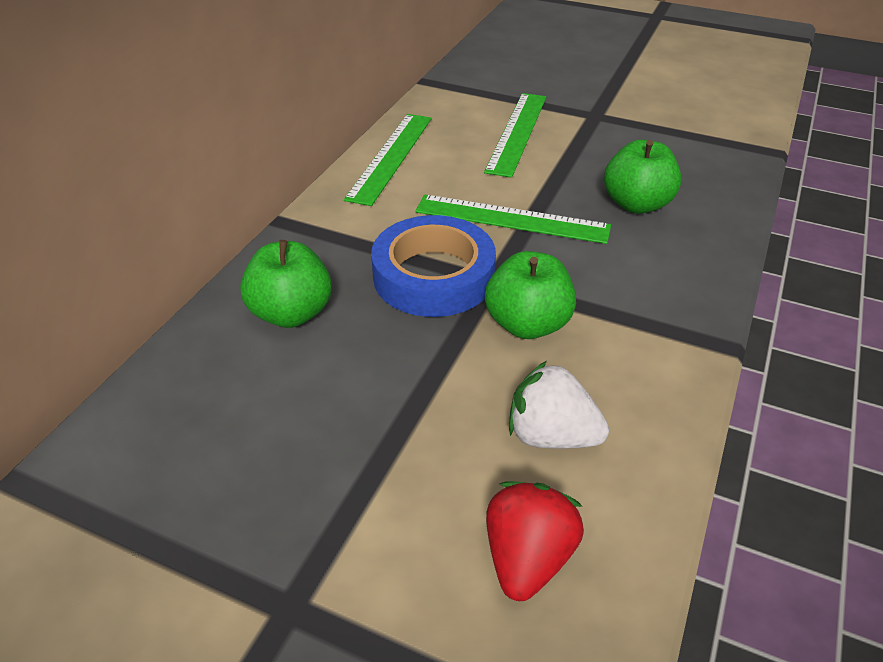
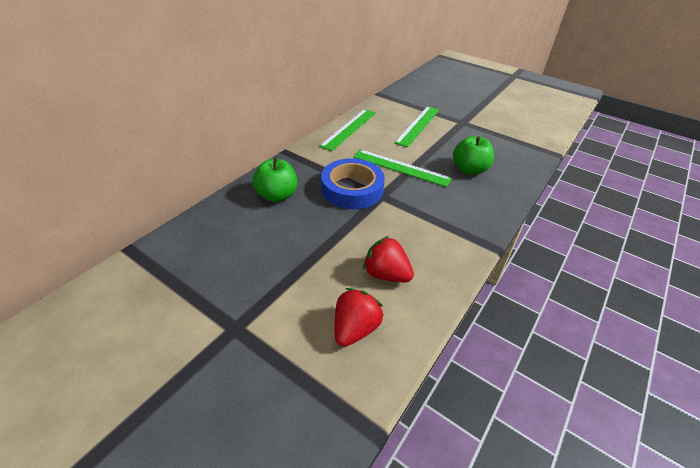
camera: 10 degrees right, 0 degrees up
green apple [485,251,576,339] -> none
white strawberry [509,361,609,449] -> red strawberry [363,236,414,283]

